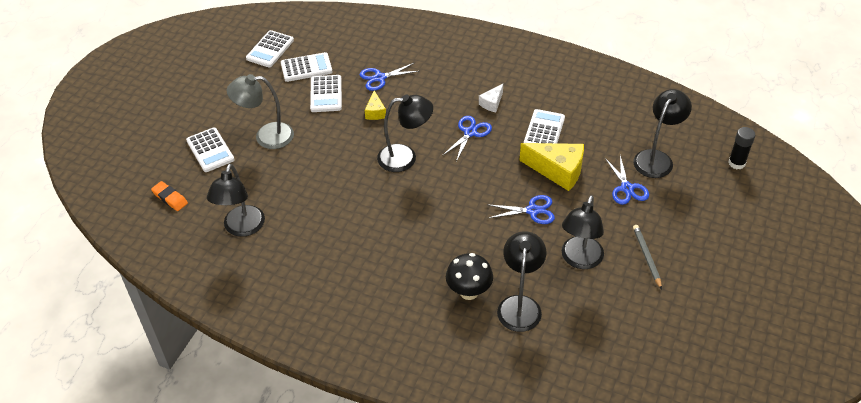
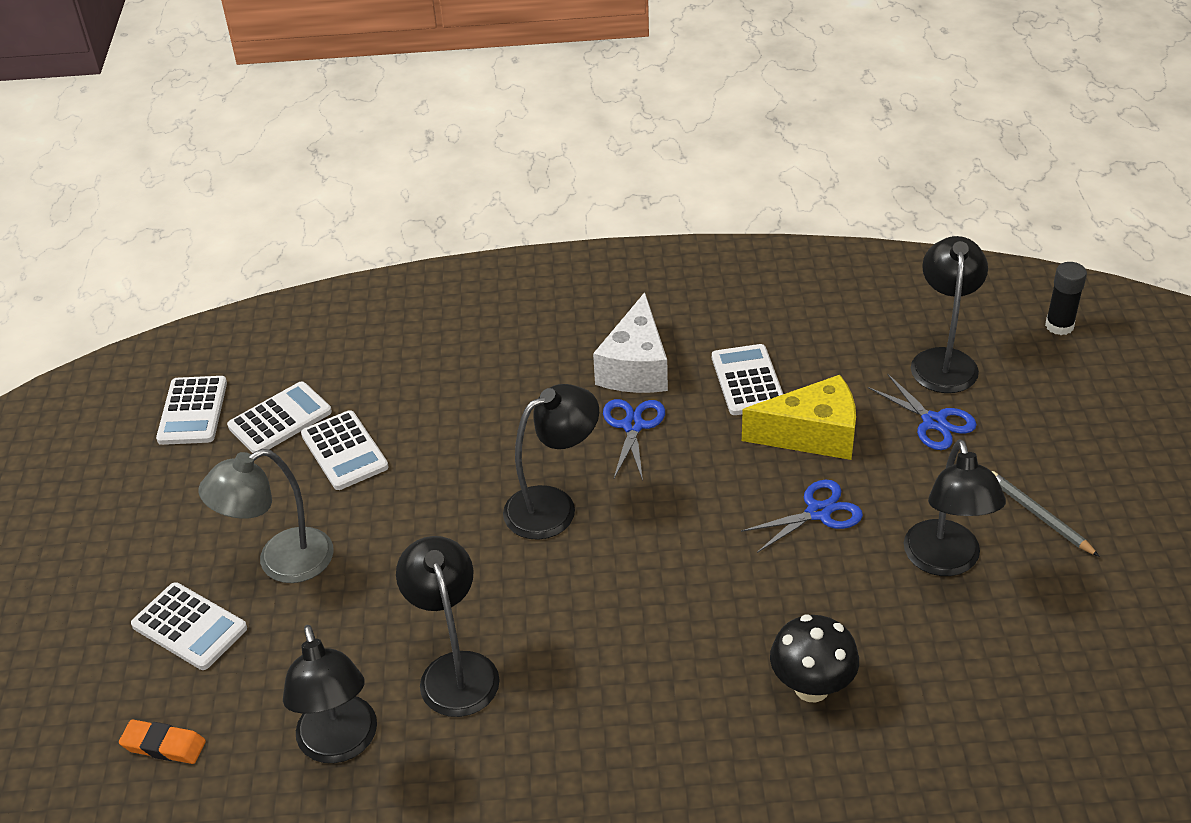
camera: 25 degrees left, 5 degrees down
blue scissors [360,63,419,91] -> none
yellow cheese [365,90,386,120] -> none
white cheese [479,84,503,112] -> white cheese [593,292,668,393], size x1.94
black lamp [497,231,546,332] -> black lamp moved to [396,536,500,717]

